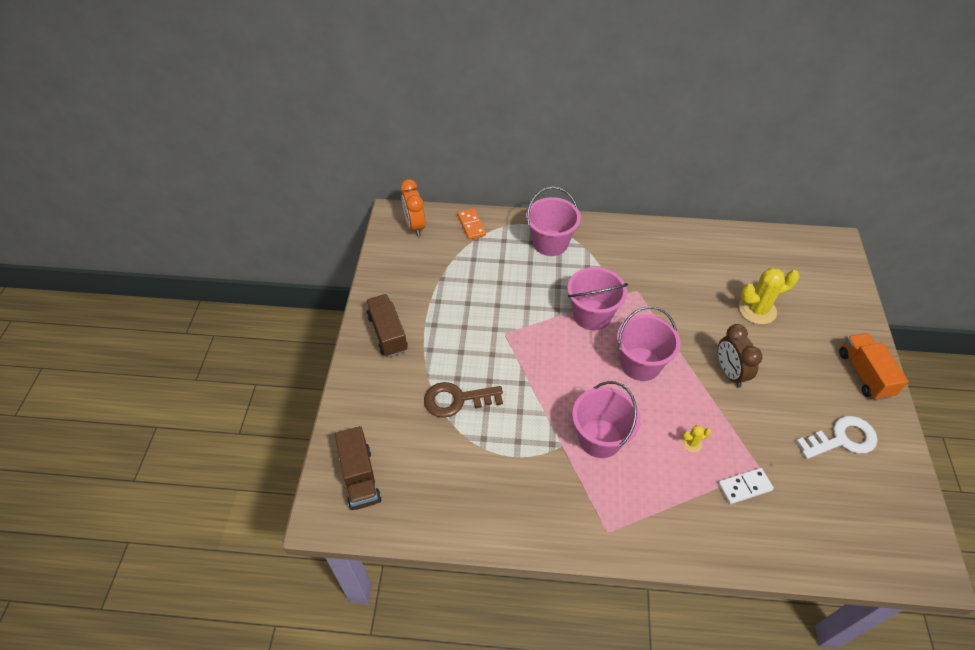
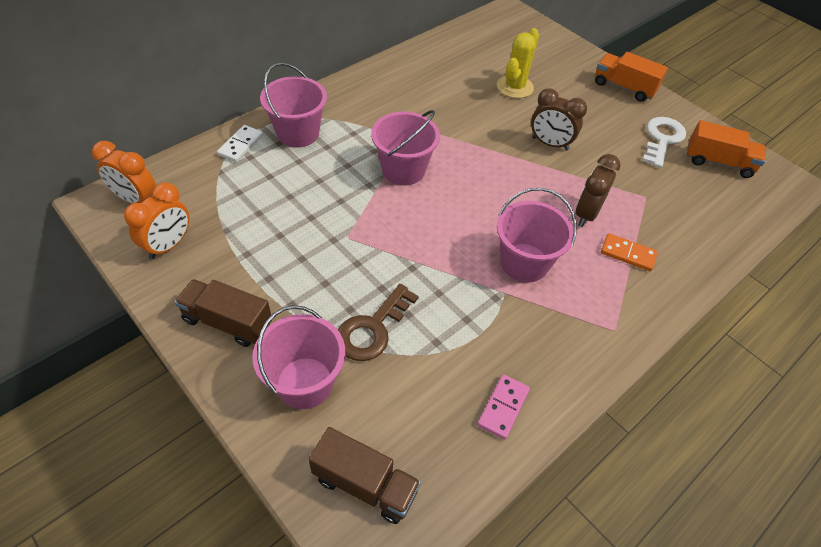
camera: 50 degrees left, 0 degrees up
orange domino [458,208,486,240] -> orange domino moved to [601,233,658,271]
pink bucket [617,306,680,381] -> pink bucket moved to [252,305,345,409]
yellow cactus [682,425,711,453] -> brown clock [576,154,621,227]
white domino [718,468,774,504] -> white domino moved to [217,125,263,162]
none -> orange clock [124,182,189,260]
none -> pink domino [477,374,530,440]
none -> orange truck [687,120,766,178]

